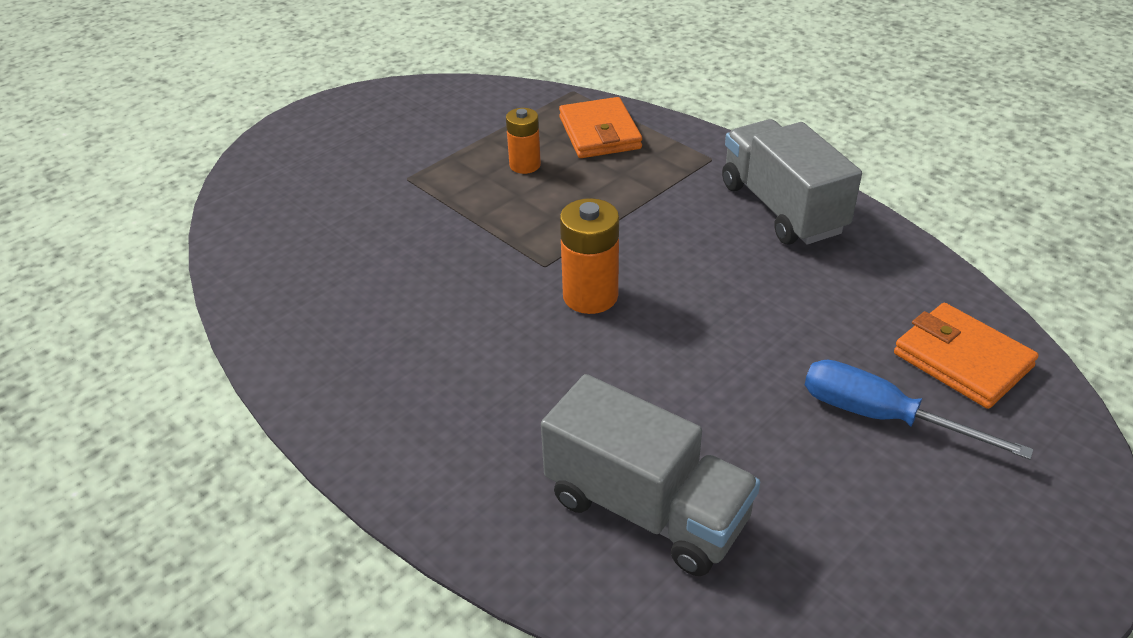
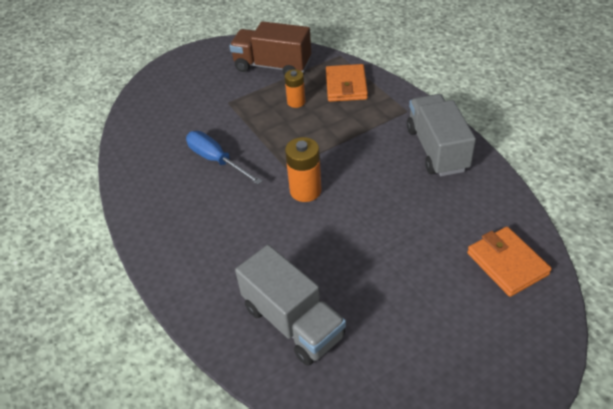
camera: 15 degrees right, 5 degrees up
blue screwdriver [805,359,1034,460] -> blue screwdriver moved to [186,131,262,185]
none -> brown truck [230,21,311,76]

